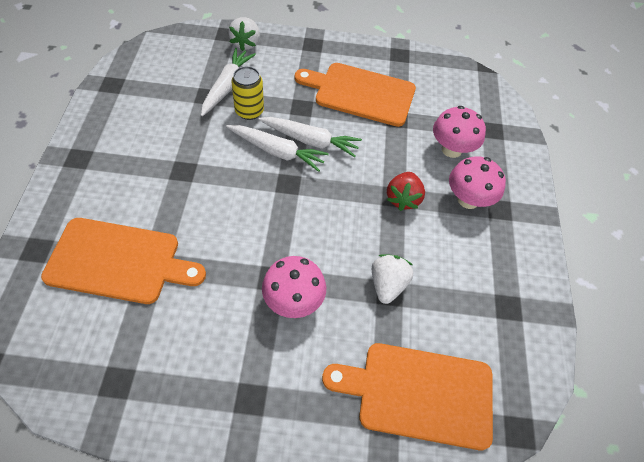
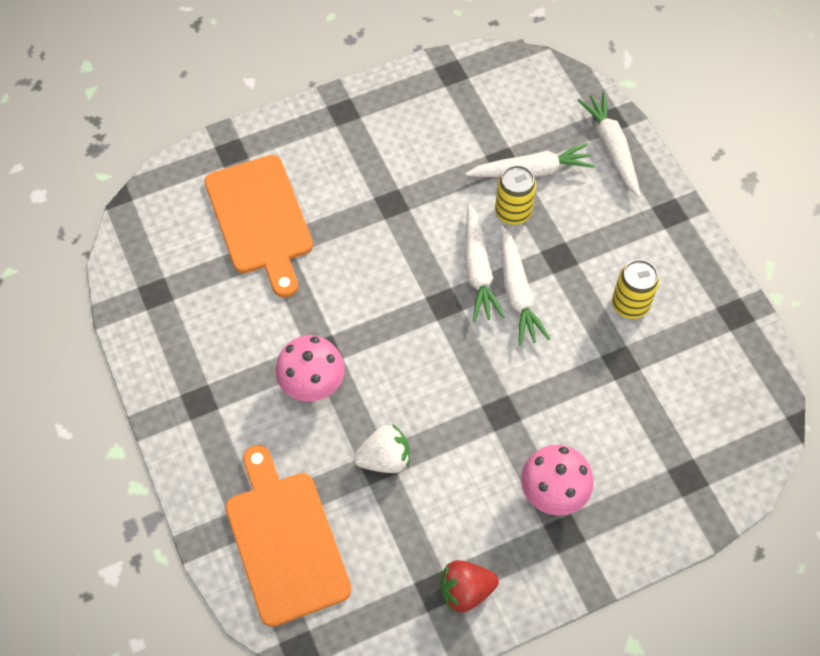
camera: 65 degrees right, 5 degrees up
white strawberry [229,17,260,51] -> white carrot [578,92,641,197]
orange cutting board [295,63,416,127] -> yellow can [612,260,659,319]
red strawberry [387,172,425,211] -> red strawberry moved to [440,560,499,613]
pink mushroom [433,106,486,158] -> none

